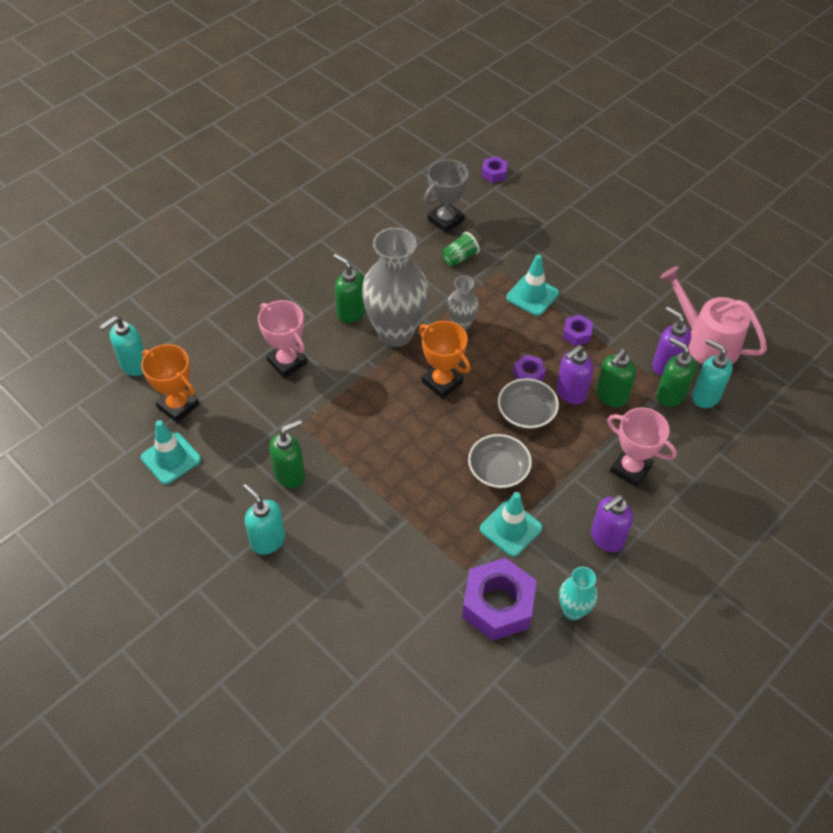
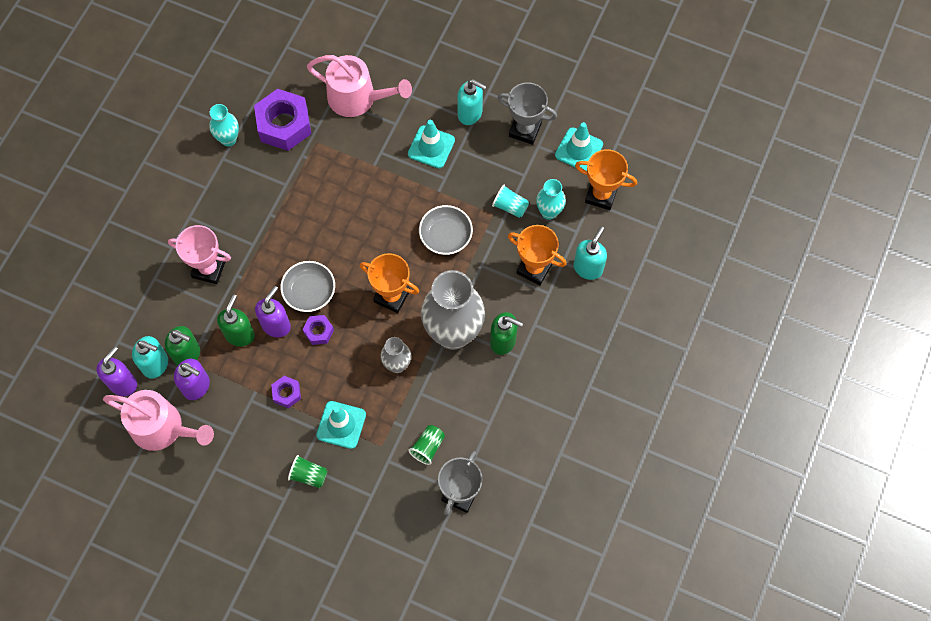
camera: 160 degrees right, 15 degrees up
turquoise soap dispenser [99,316,144,376] -> turquoise soap dispenser moved to [573,226,607,280]
pink trophy [258,300,308,378] -> orange trophy [508,225,567,285]
green soap dispenser [269,419,305,488] -> none
grey bowl [468,434,532,488] -> grey bowl moved to [419,205,473,255]
turquoise traffic cone [480,492,543,557] -> turquoise traffic cone moved to [408,120,455,168]
purple nut [481,156,508,183] -> none
purple soap dispenser [591,495,633,552] -> purple soap dispenser moved to [97,346,137,396]
none -> green cup [288,455,328,488]
none -> pink watering can [307,55,412,117]
none -> turquoise cup [492,185,529,218]
none -> grey trophy [497,82,557,145]
none -> turquoise vase [536,179,566,220]

